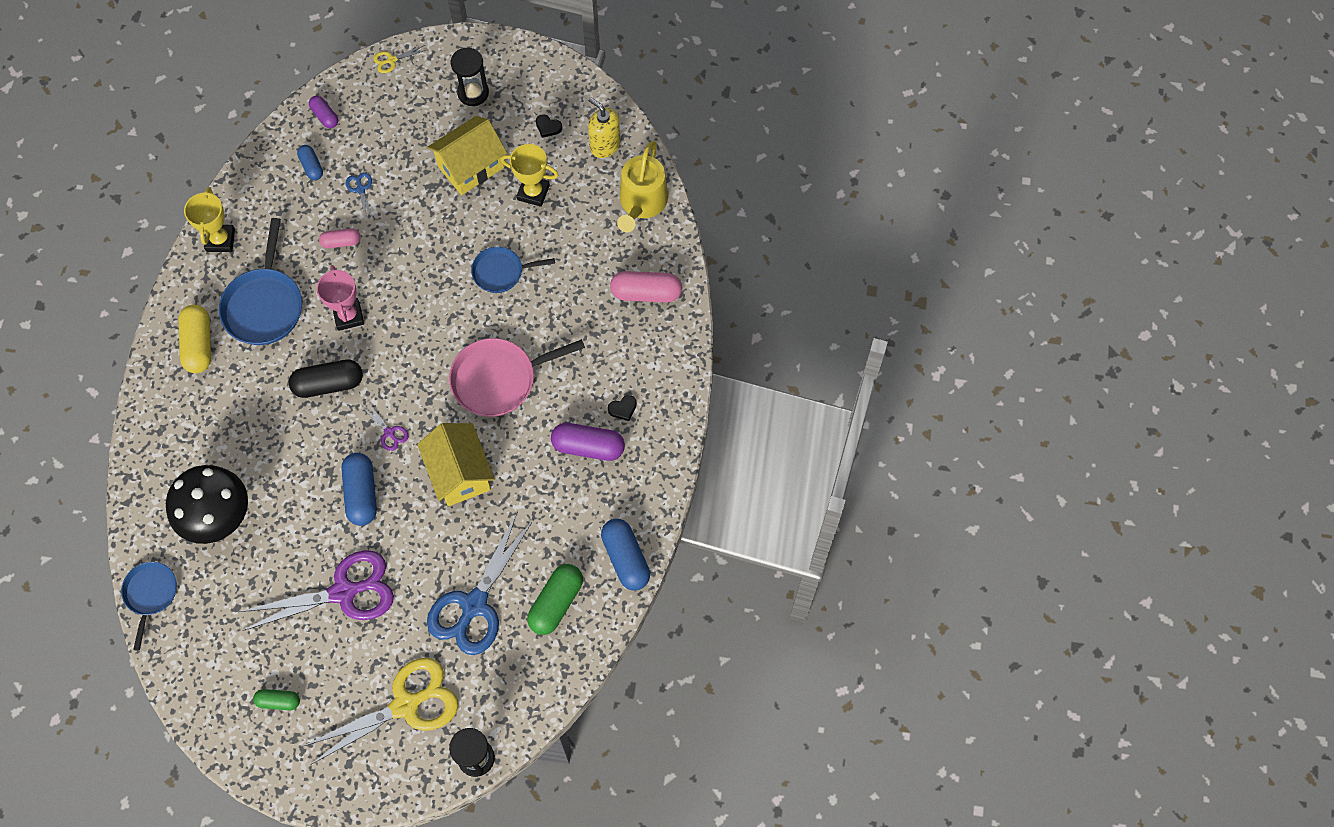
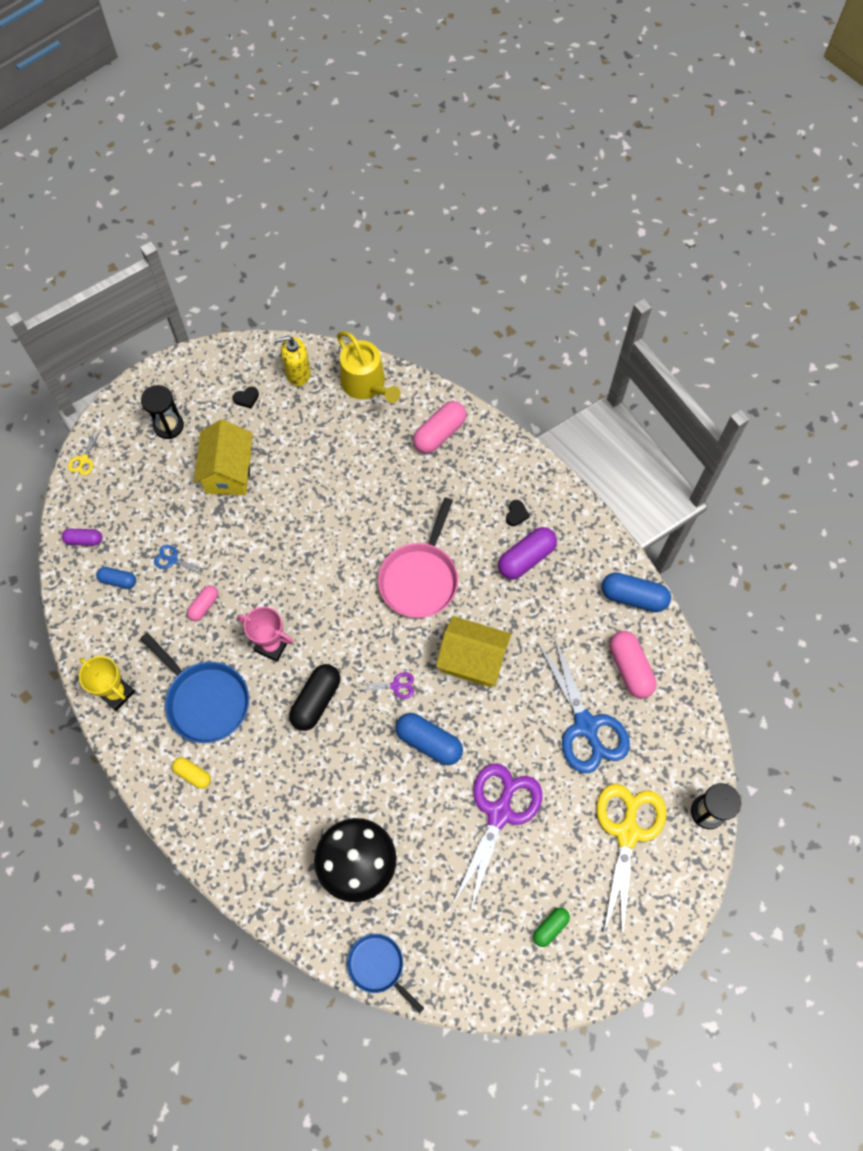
camera: 50 degrees left, 0 degrees up
yellow capsule [179,305,211,373] -> yellow capsule [172,757,211,789], size x0.58
blue pan [471,247,555,293] -> none
yellow trophy [501,144,558,207] -> none
green capsule [527,564,583,635] -> pink capsule [610,631,657,698]

